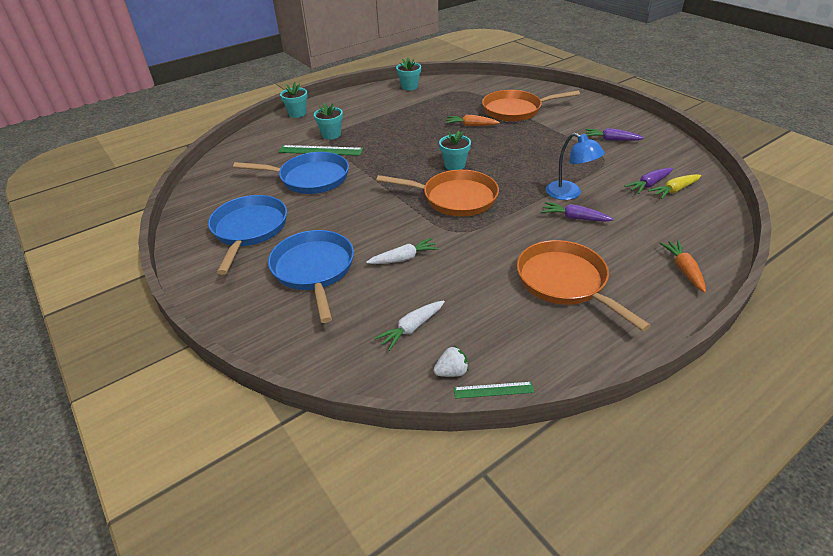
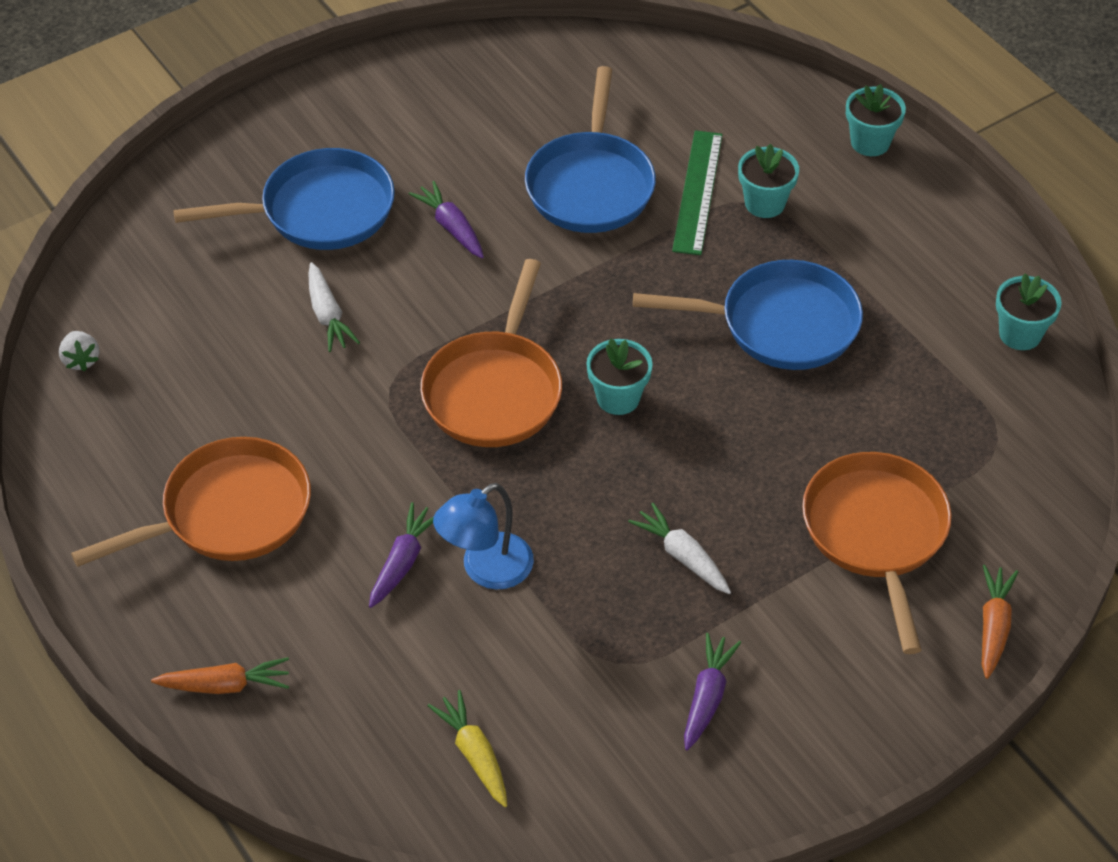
camera: 90 degrees right, 10 degrees up
blue pan [208,195,287,275] -> blue pan moved to [633,260,863,370]
white carrot [374,300,445,351] -> white carrot moved to [628,503,731,594]
orange carrot [445,115,500,126] -> orange carrot moved to [982,565,1018,679]
green ruler [454,382,535,399] -> none
purple carrot [624,168,673,194] -> purple carrot moved to [409,181,484,258]

